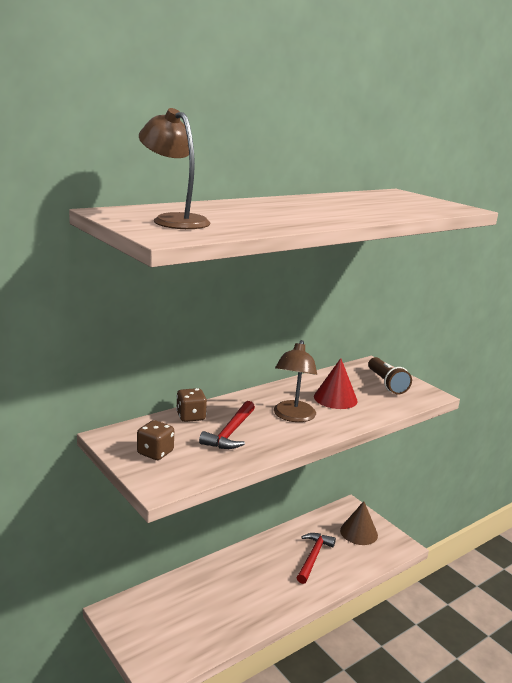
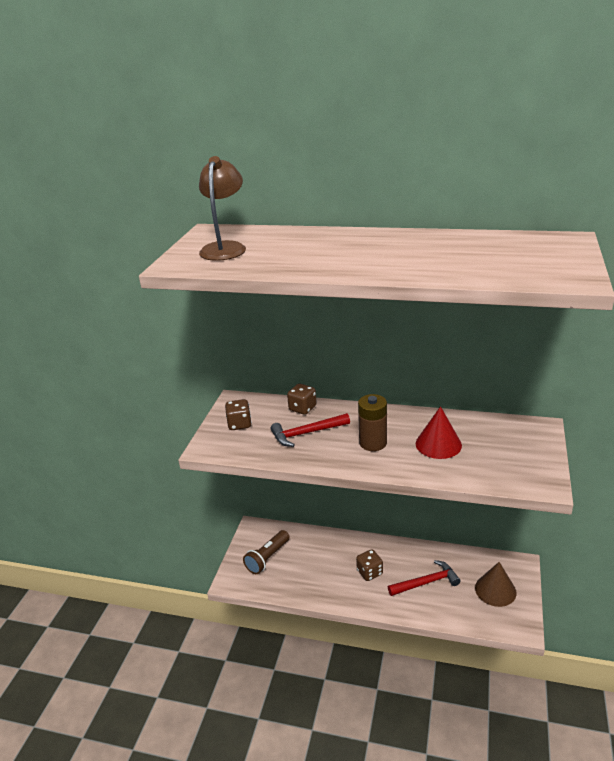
camera: 55 degrees right, 10 degrees up
brown lamp [274,340,317,422] -> brown battery [358,394,387,451]
brown flashlight [368,357,412,394] -> brown flashlight moved to [243,530,289,574]
none -> brown dice [356,549,383,581]

